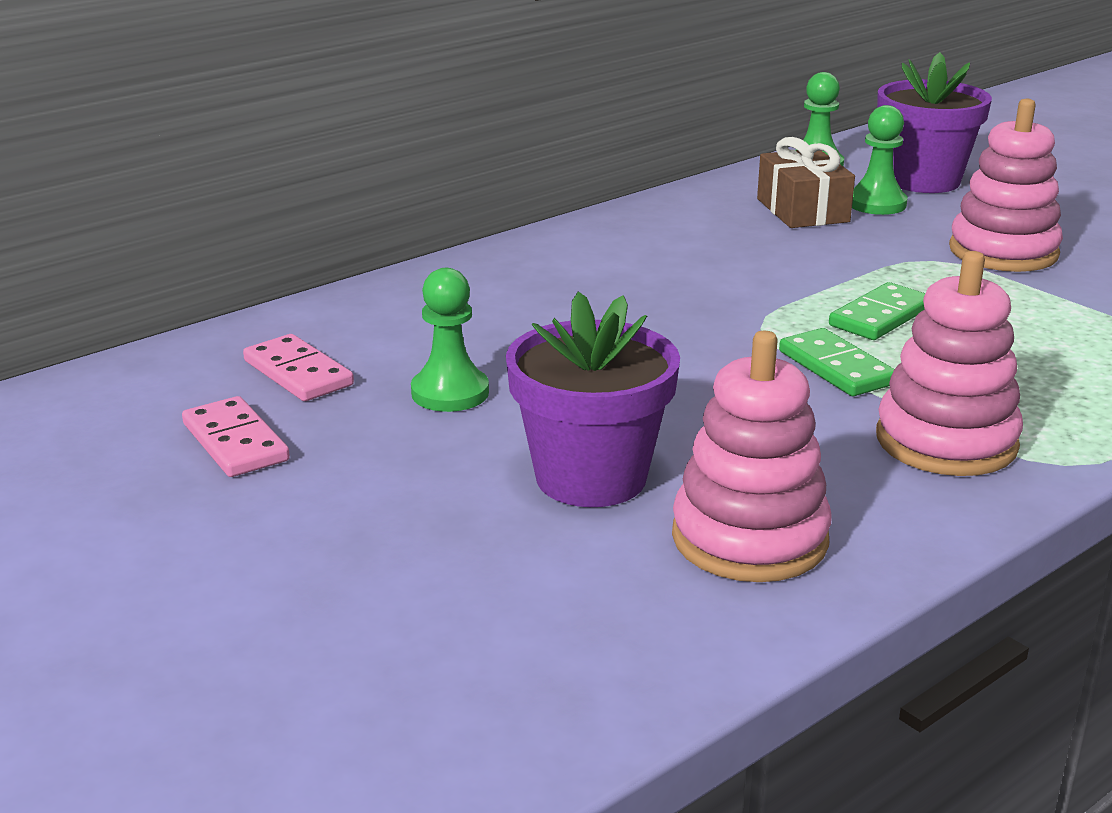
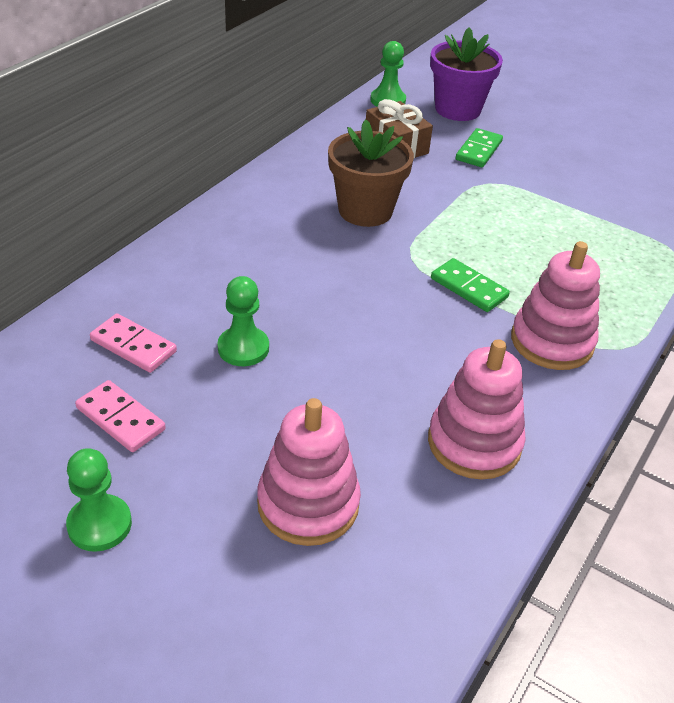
camera: 20 degrees left, 15 degrees up
purple flower pot [506,292,680,507] -> none
green domino [829,282,925,340] -> green domino moved to [456,128,503,167]
green pawn [852,105,908,215] -> green pawn moved to [66,448,132,552]
pink stacking toy [949,98,1063,272] -> pink stacking toy moved to [257,398,361,546]
none -> brown flower pot [328,119,414,227]

